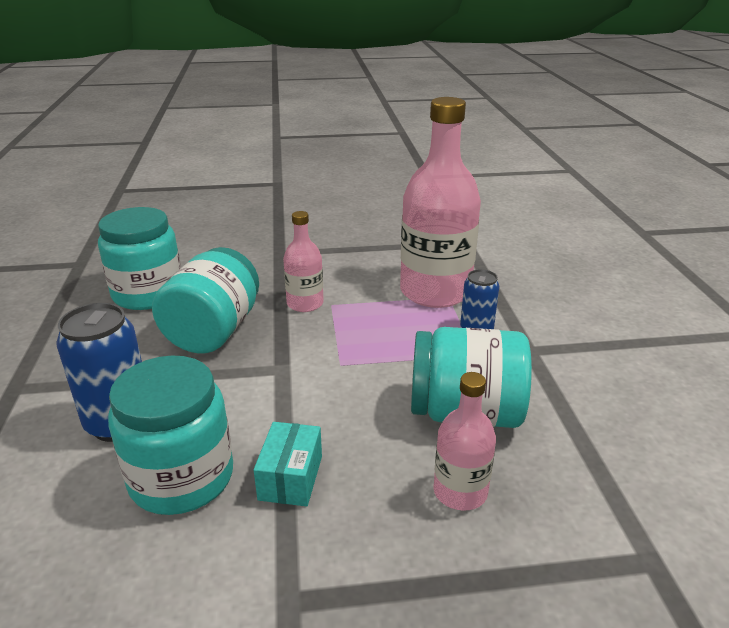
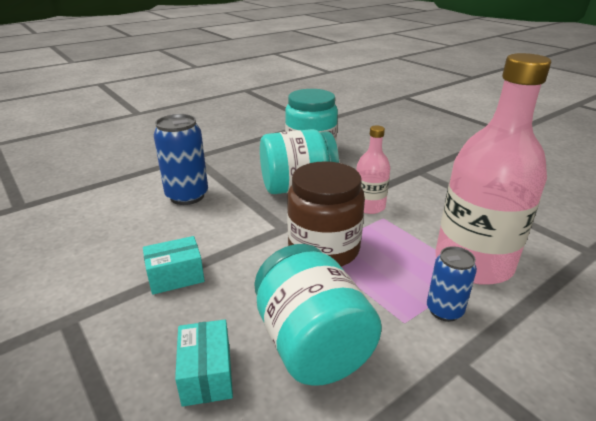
camera: 60 degrees right, 0 degrees up
turquoise jar [108,356,233,515] -> none
pink bottle [433,372,496,511] -> turquoise box [175,319,233,407]
none -> brown jar [287,161,365,267]

